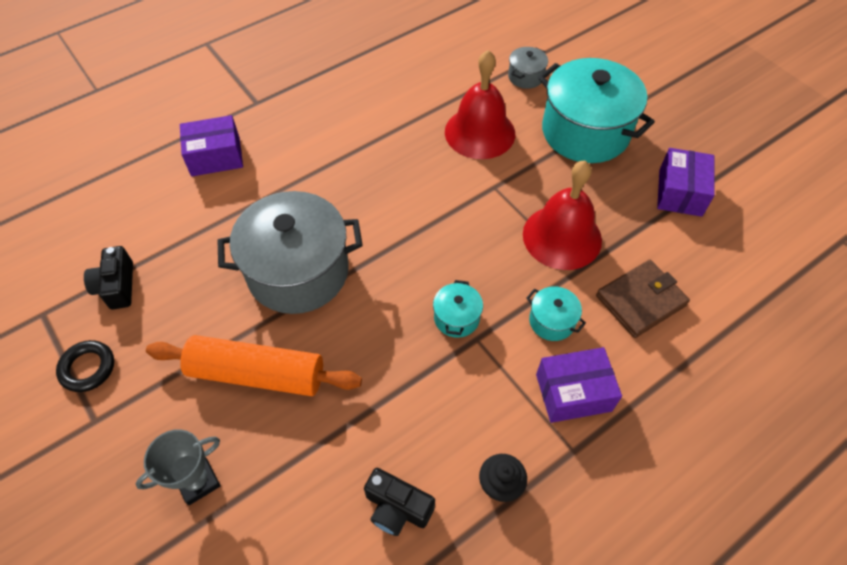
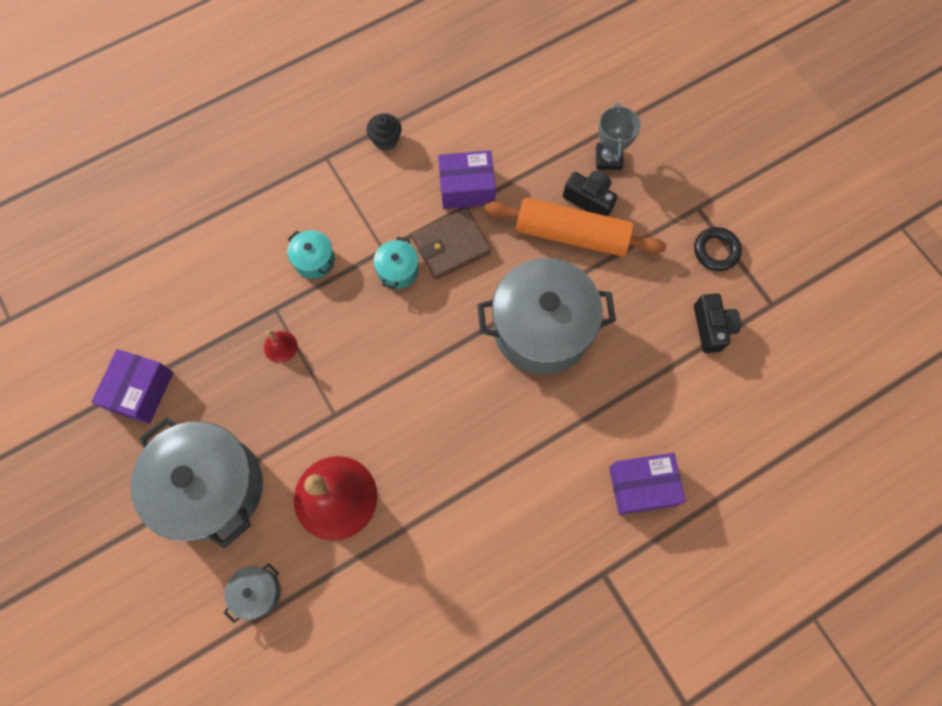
camera: 175 degrees left, 15 degrees up
grey trophy [135,429,220,505] -> grey trophy turned 60 degrees counterclockwise [596,103,641,170]
black camera [364,468,435,536] -> black camera moved to [563,171,618,216]
red bell [523,161,602,270] -> red bell [264,330,298,363], size x0.43
purple box [536,347,622,423] -> purple box moved to [438,150,496,209]
turquoise pot [538,58,655,163] -> grey pot [130,417,263,548]
brown wallet [596,260,690,338] -> brown wallet moved to [412,208,491,280]

